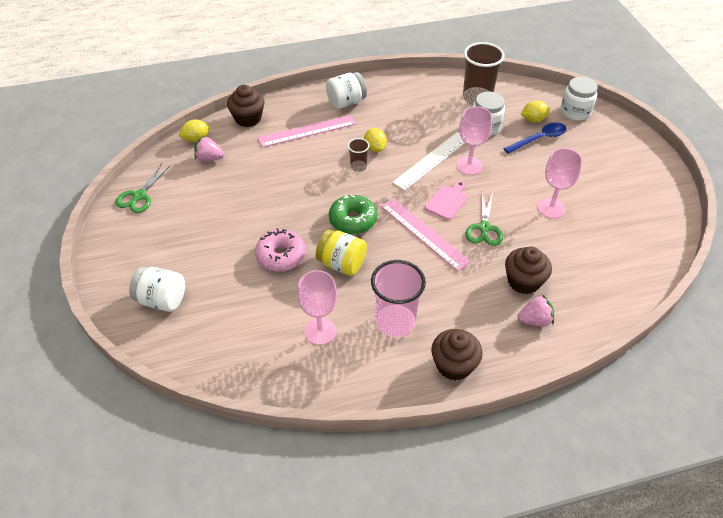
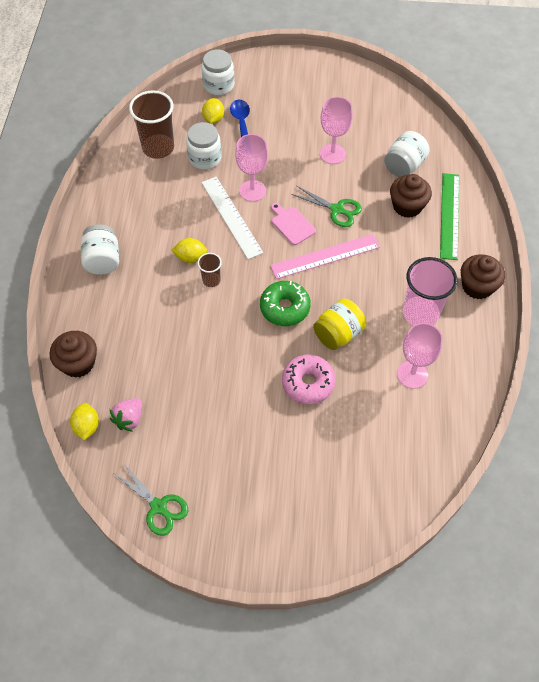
camera: 70 degrees left, 10 degrees up
white jar [129,267,185,312] -> white jar moved to [384,131,430,177]
pink ruler [258,115,356,147] -> none
pink strawberry [517,294,554,327] -> green ruler [440,173,459,260]

